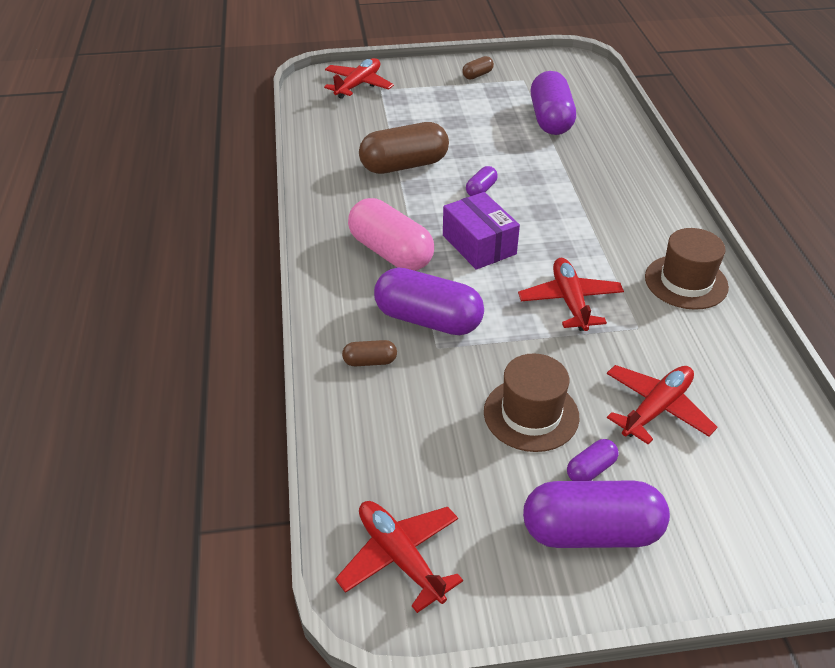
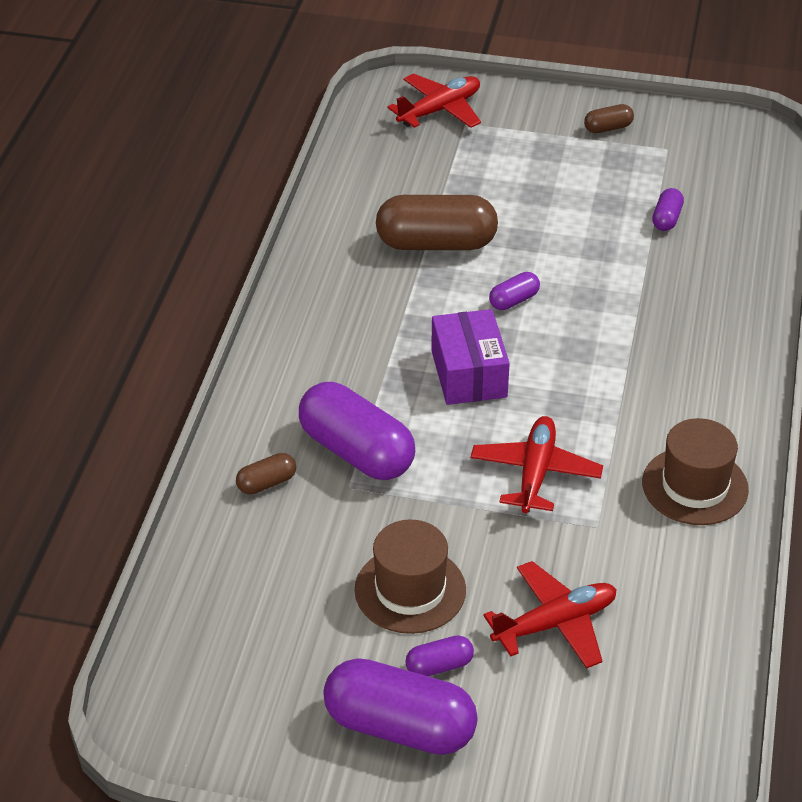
camera: 20 degrees right, 0 degrees up
red plane [335,501,463,613] -> none
brown capsule [342,340,397,366] -> brown capsule turned 45 degrees counterclockwise [236,453,296,494]
pink capsule [348,198,434,271] -> none
purple capsule [531,71,576,135] -> purple capsule [652,188,684,231], size x0.46

